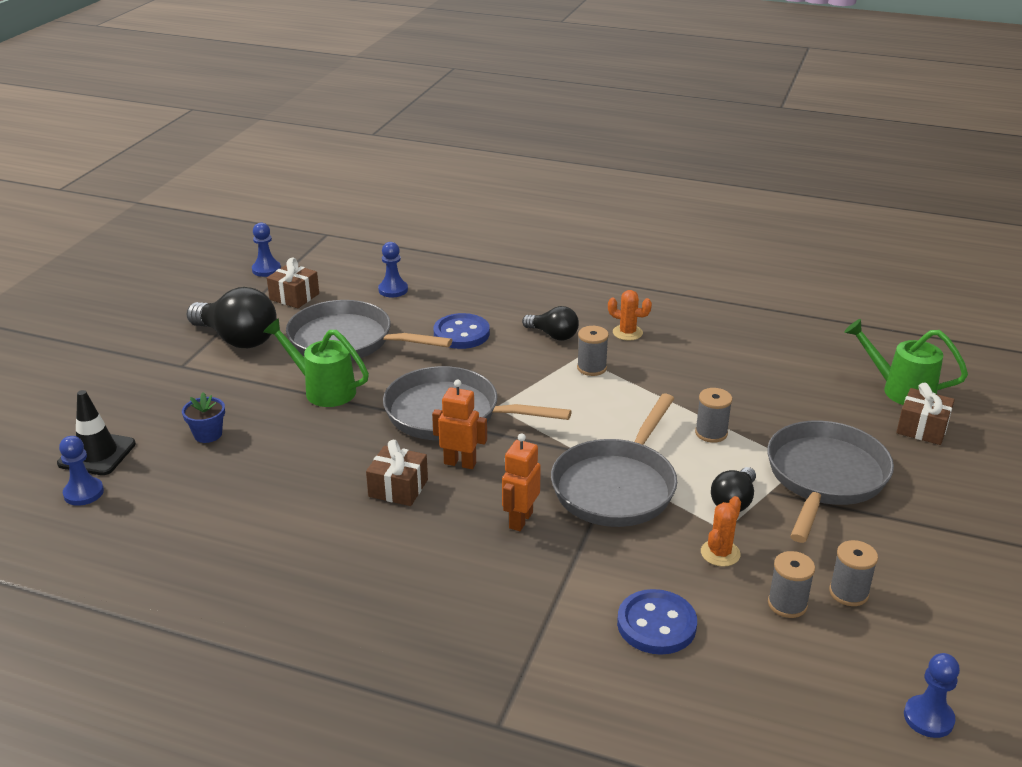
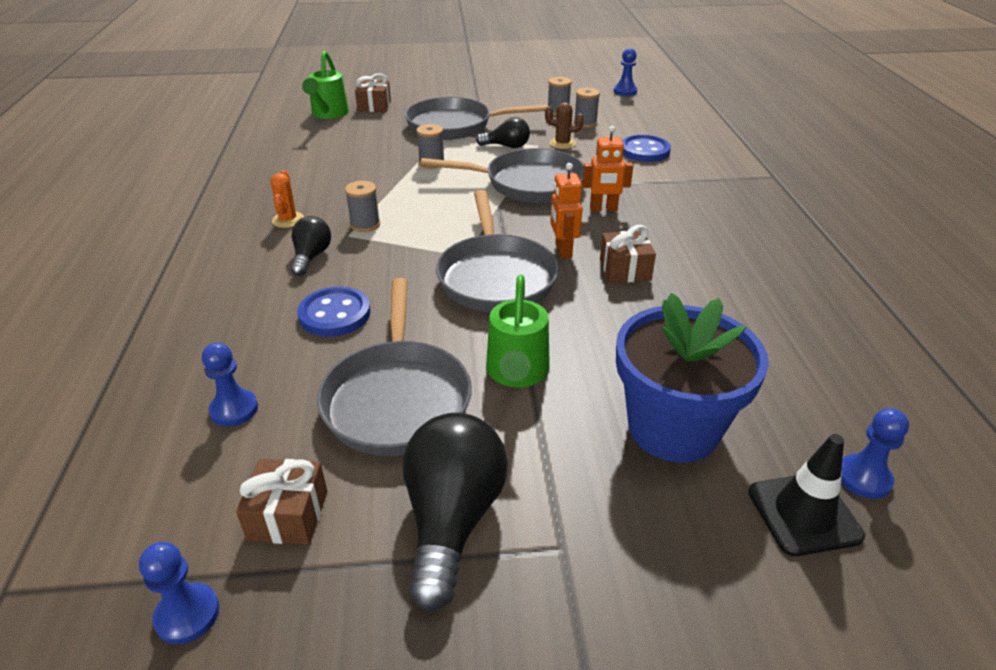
camera: 115 degrees left, 5 degrees up
blue flower pot [182,392,225,443] -> blue flower pot [616,293,769,462], size x2.45
orange cactus [701,496,741,567] -> brown cactus [545,102,584,149]

